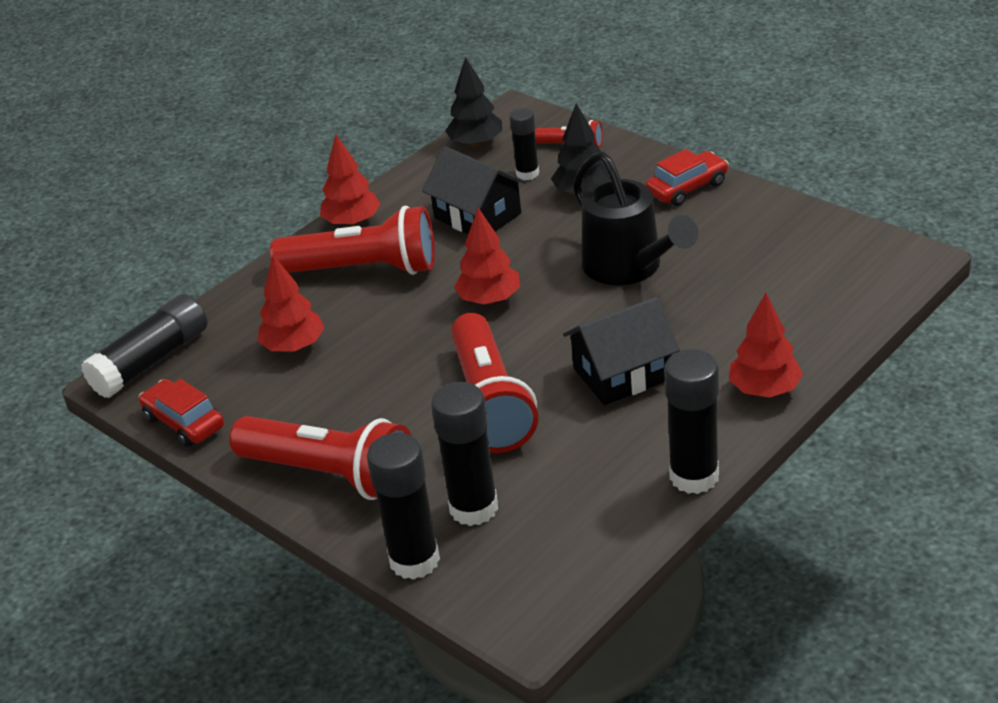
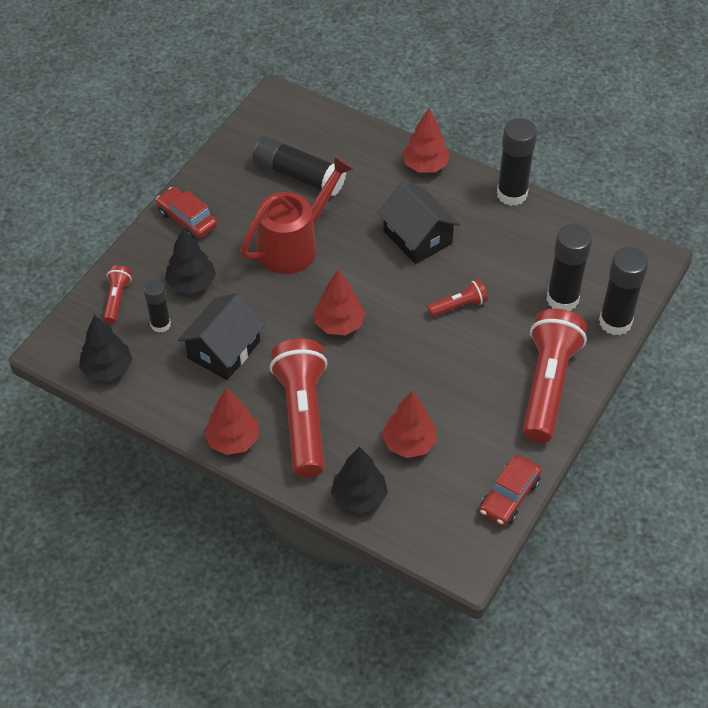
camera: 105 degrees left, 15 degrees up
black glue stick [81,294,208,398] -> black glue stick moved to [253,135,346,196]
red flashlight [451,313,538,453] -> red flashlight [427,280,488,317], size x0.46
black watering can [573,152,698,285] -> red watering can [240,155,354,274]
none -> black tree [331,447,388,514]

